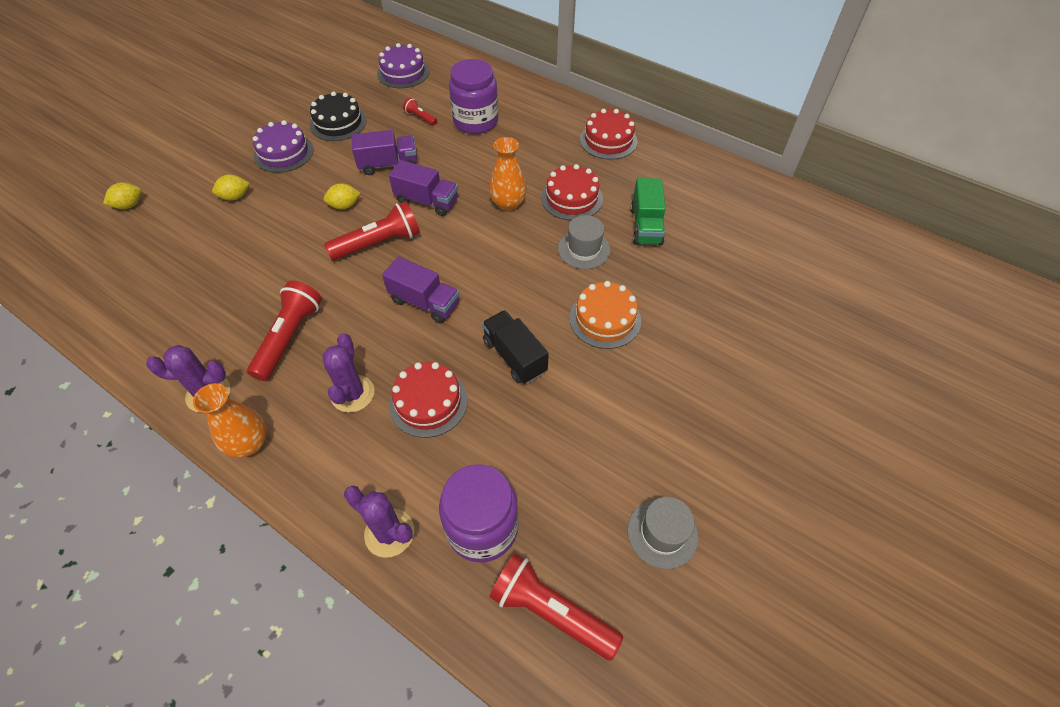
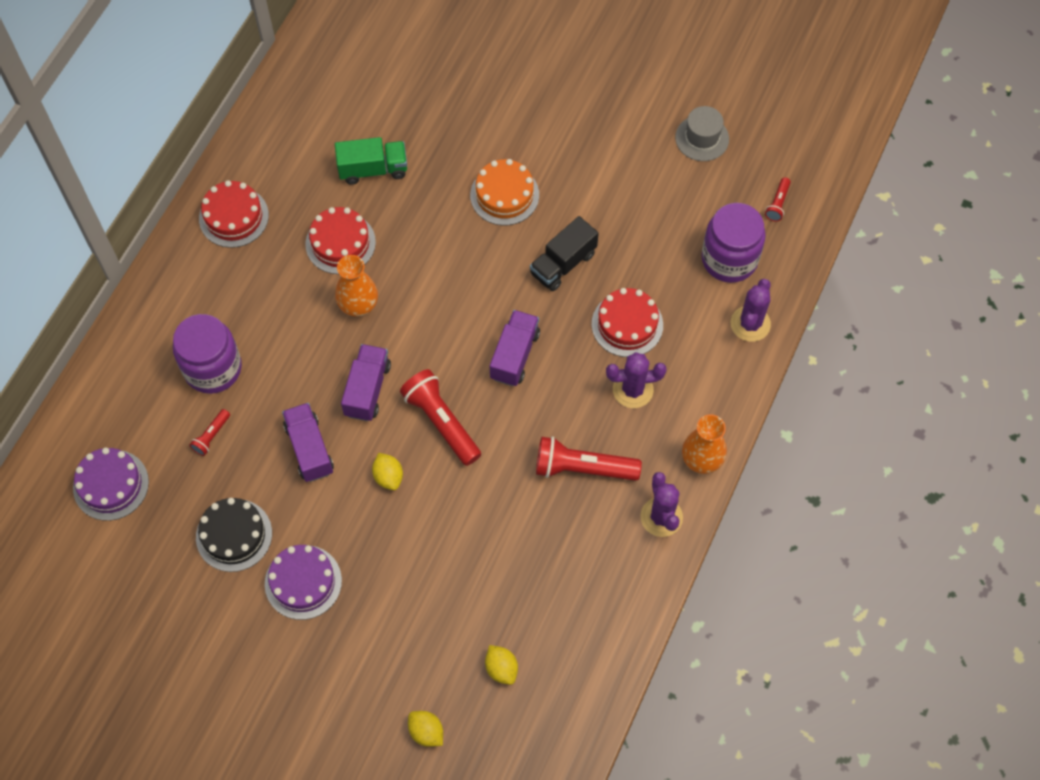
camera: 100 degrees left, 10 degrees up
yellow lemon [212,175,250,201] -> yellow lemon moved to [485,645,518,685]
red flashlight [489,553,623,660] -> red flashlight [765,177,791,221], size x0.49
grey hat [558,215,610,269] -> none

